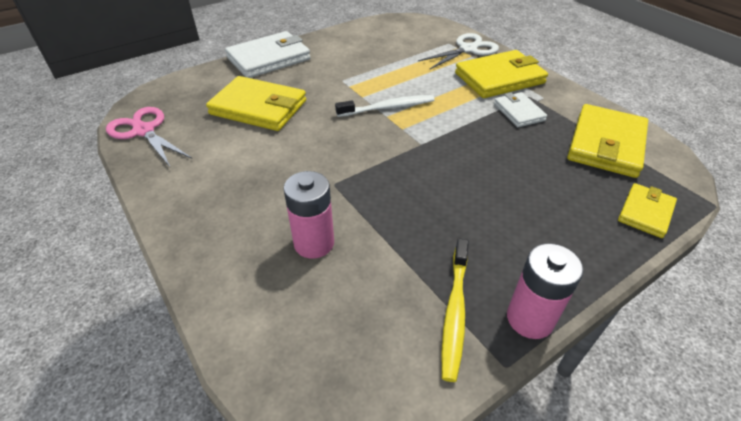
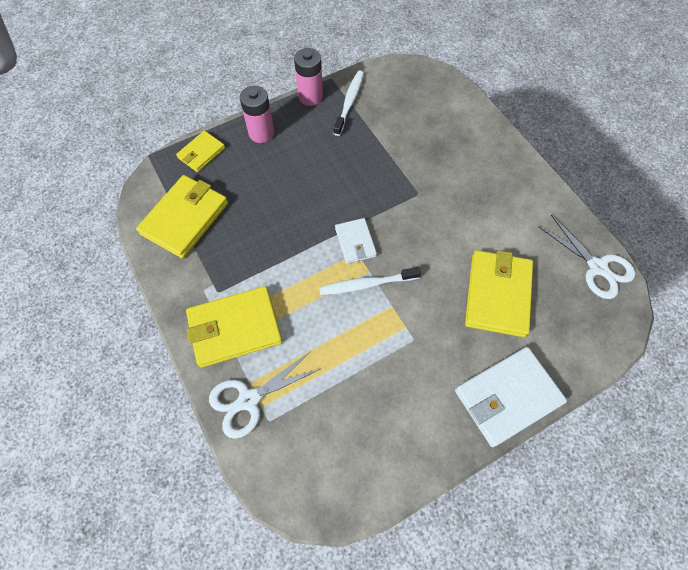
camera: 175 degrees left, 20 degrees up
pink scissors [106,107,192,167] -> white scissors [538,215,636,299]
yellow wallet [206,76,306,131] -> yellow wallet turned 75 degrees clockwise [465,250,533,337]
pink battery [284,171,334,259] -> pink battery moved to [240,86,274,143]
yellow toothbrush [441,238,469,382] -> white toothbrush [333,70,364,136]
white wallet [494,92,547,127] -> white wallet moved to [335,218,377,264]

